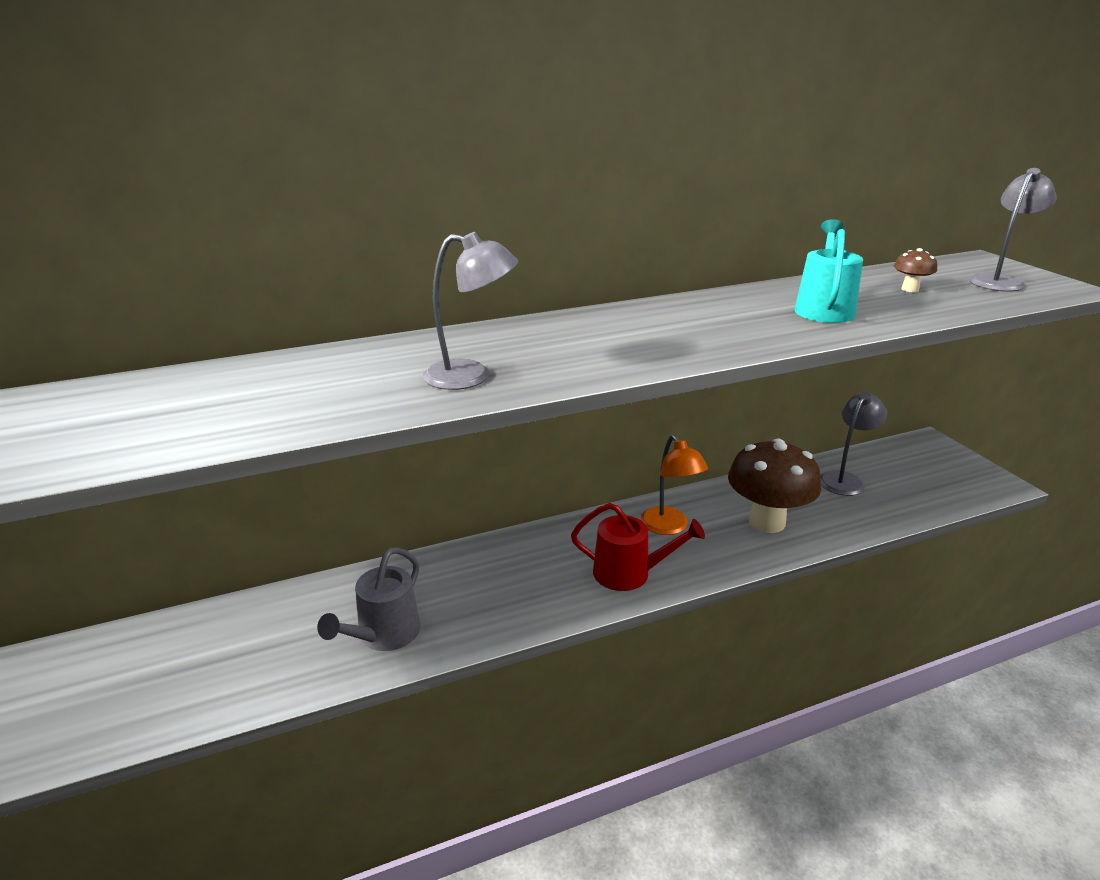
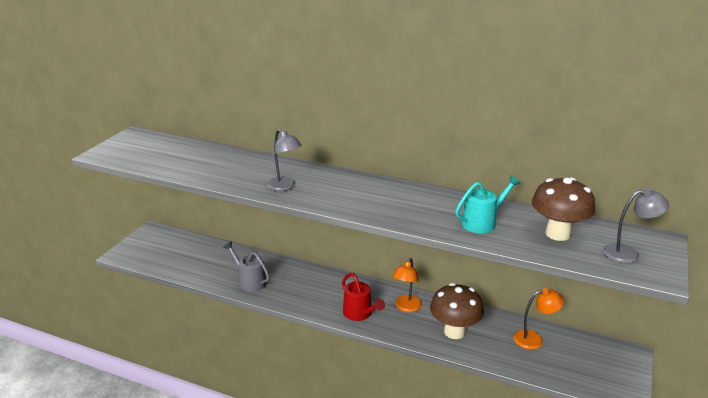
camera: 45 degrees right, 0 degrees up
grey watering can [317,547,421,651] -> grey watering can turned 60 degrees clockwise [223,242,270,292]
grey lamp [821,392,887,496] -> orange lamp [513,288,564,350]
brown mushroom [894,248,937,292] -> brown mushroom [532,177,595,241], size x2.38

